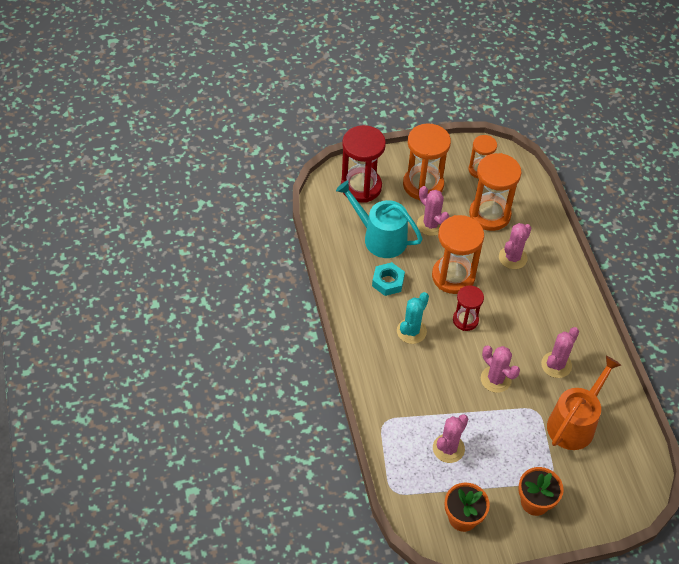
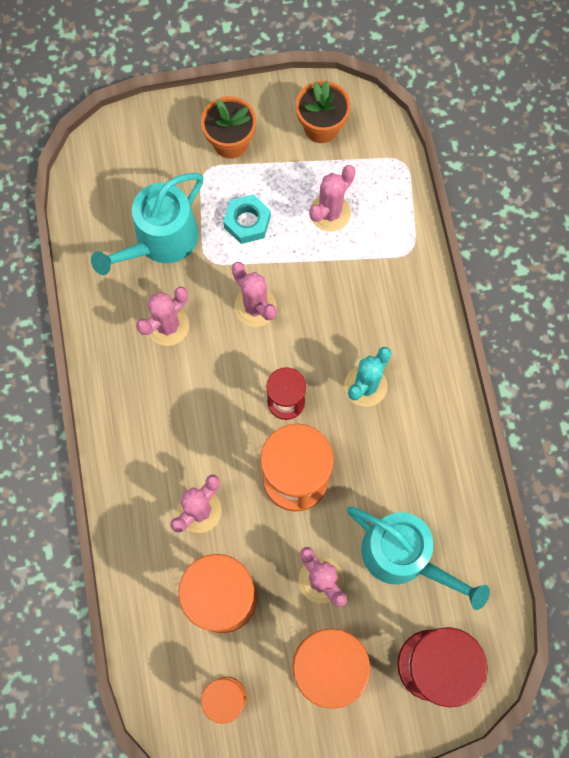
camera: 175 degrees left, 20 degrees up
turquoise nut [372,262,405,296] -> turquoise nut moved to [223,194,271,244]
orange watering can [547,356,621,450] -> turquoise watering can [91,173,203,275]

